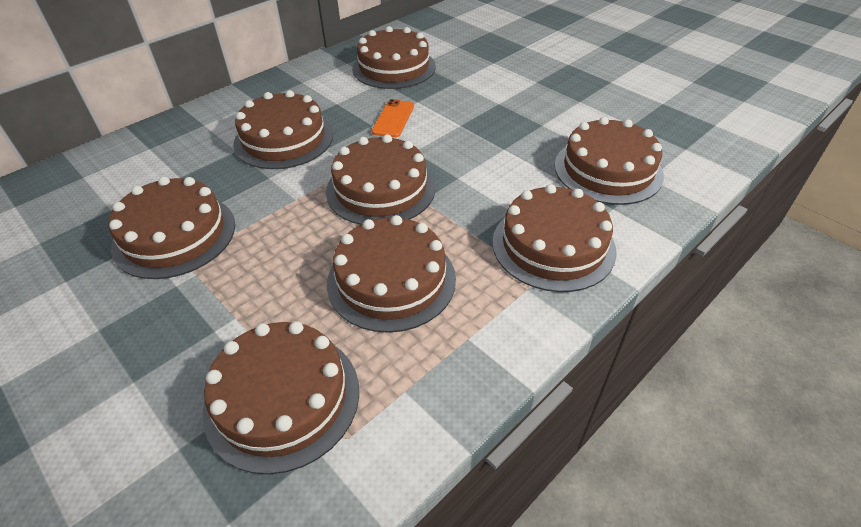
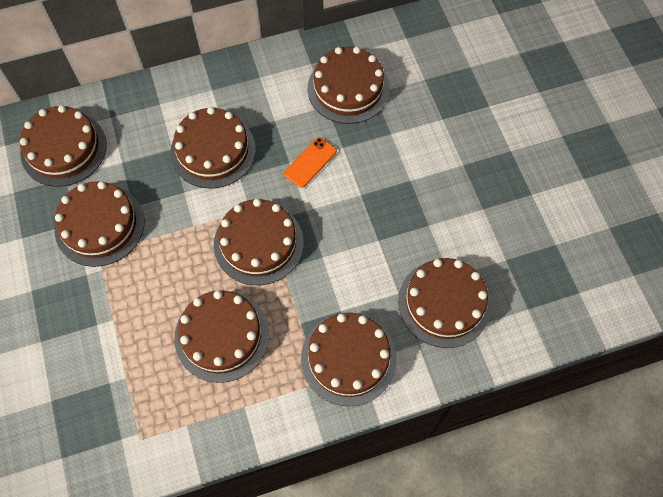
camera: 25 degrees right, 20 degrees up
brown cake [203,321,359,474] -> brown cake moved to [20,105,107,187]

